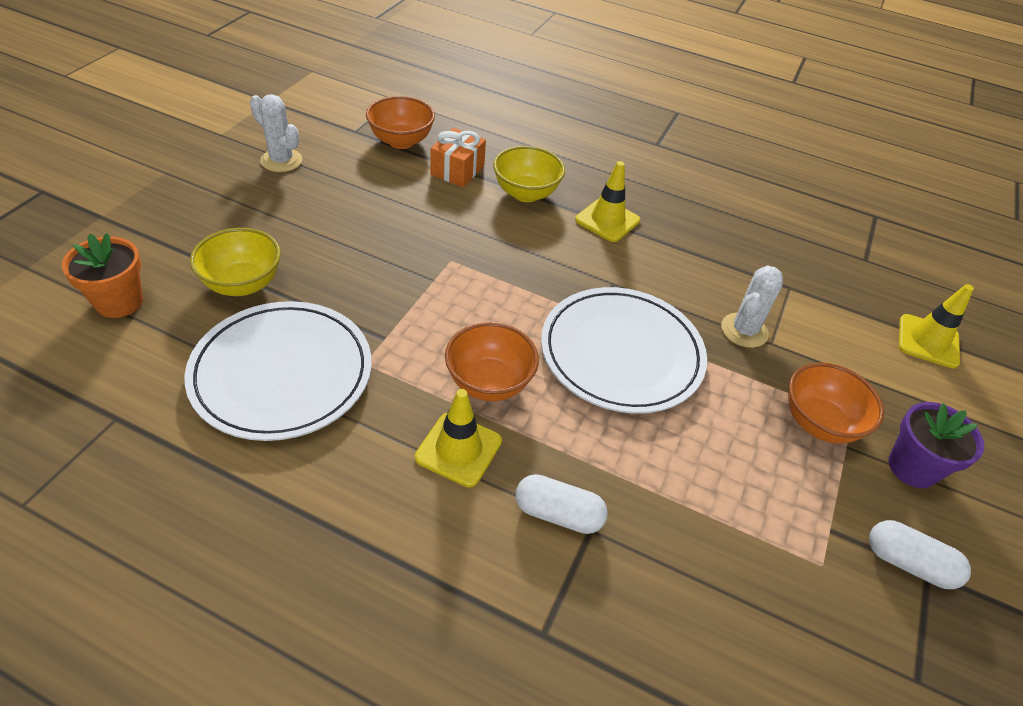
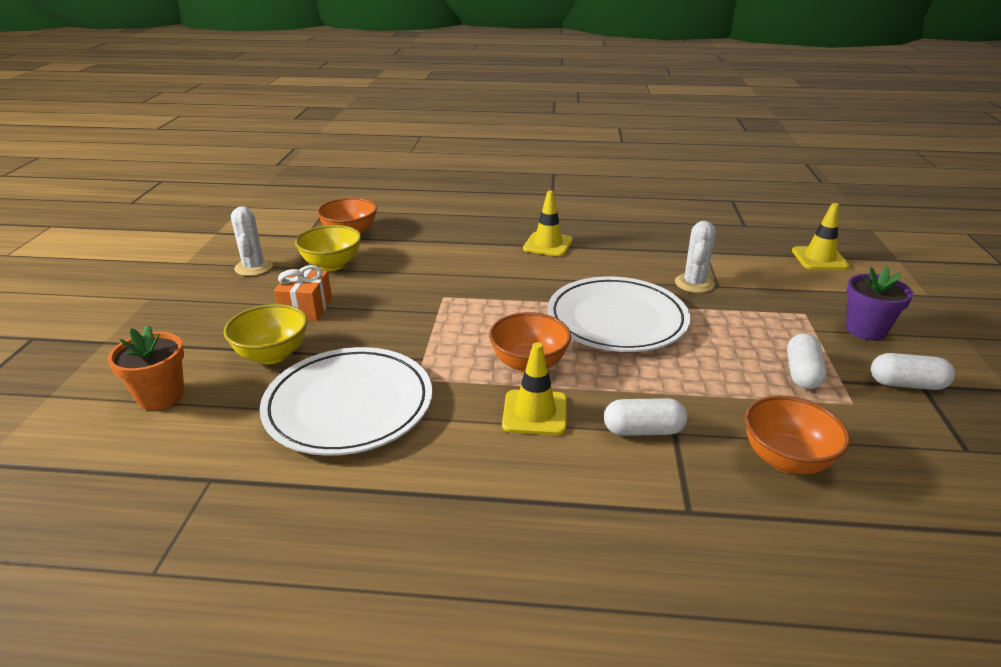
camera: 15 degrees left, 15 degrees down
white cactus [250,94,302,172] -> white cactus turned 60 degrees clockwise [231,206,273,276]
orange gift [430,128,486,187] -> orange gift moved to [274,265,332,321]
yellow bowl [493,146,565,202] -> yellow bowl moved to [295,225,361,271]
orange bowl [788,363,884,444] -> orange bowl moved to [745,395,850,474]
none -> white capsule [787,333,827,389]

